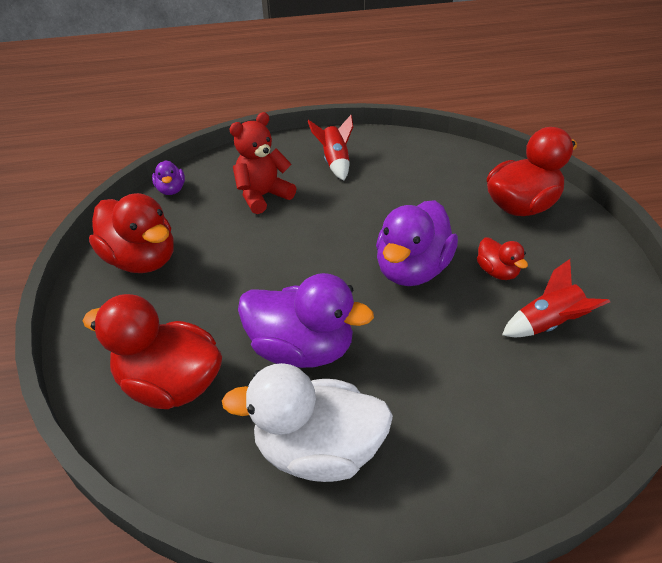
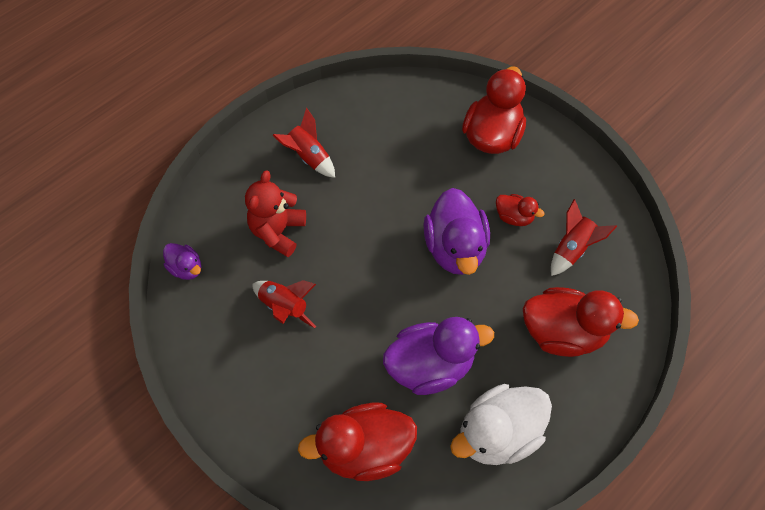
camera: 35 degrees left, 20 degrees up
red duck [89,193,174,273] -> red duck moved to [523,287,639,357]
none -> red rocket [252,280,316,328]

